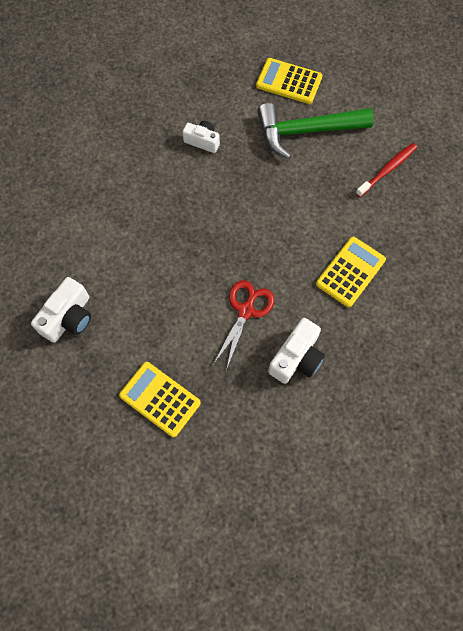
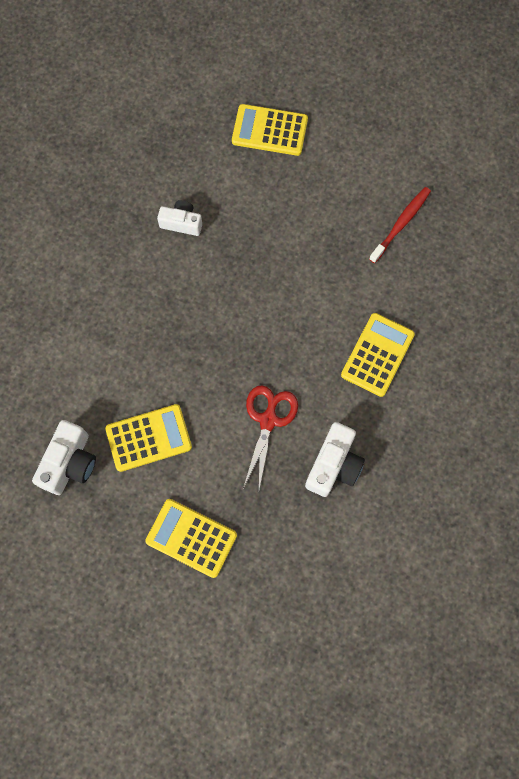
camera: 10 degrees left, 5 degrees up
green hammer [257,103,374,159] -> none
none -> yellow calculator [105,404,192,472]

